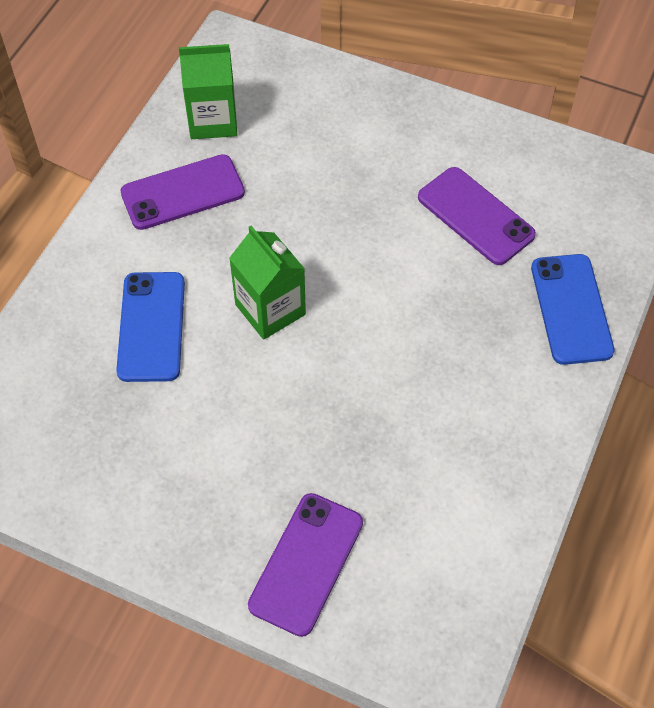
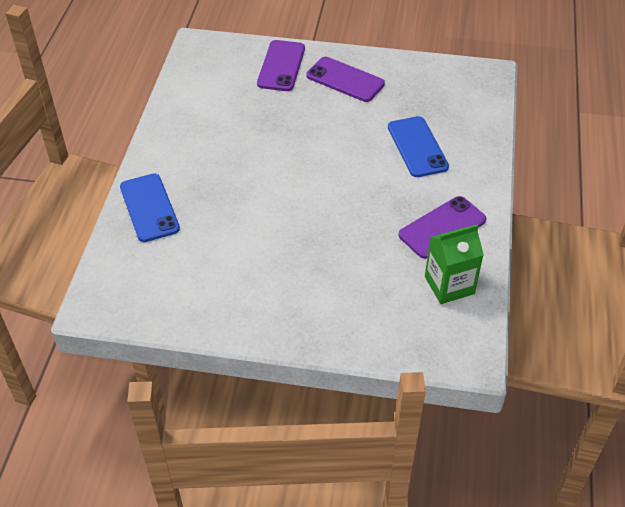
camera: 165 degrees right, 10 degrees down
green carton [229,226,306,340] -> none
purple phone [418,167,536,265] -> purple phone moved to [306,57,385,102]

